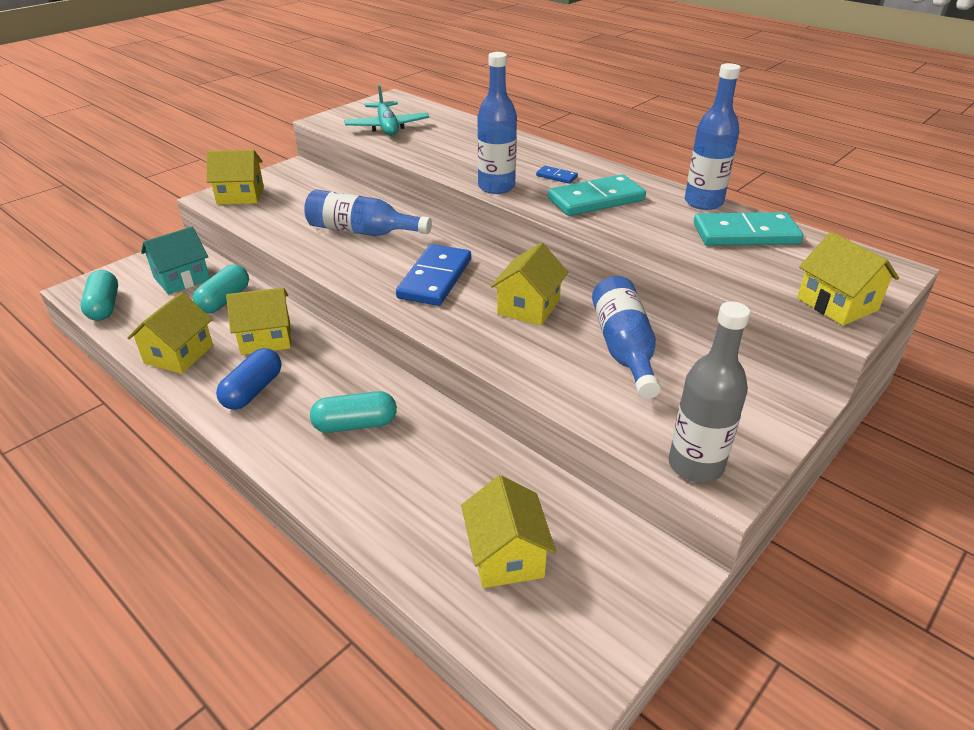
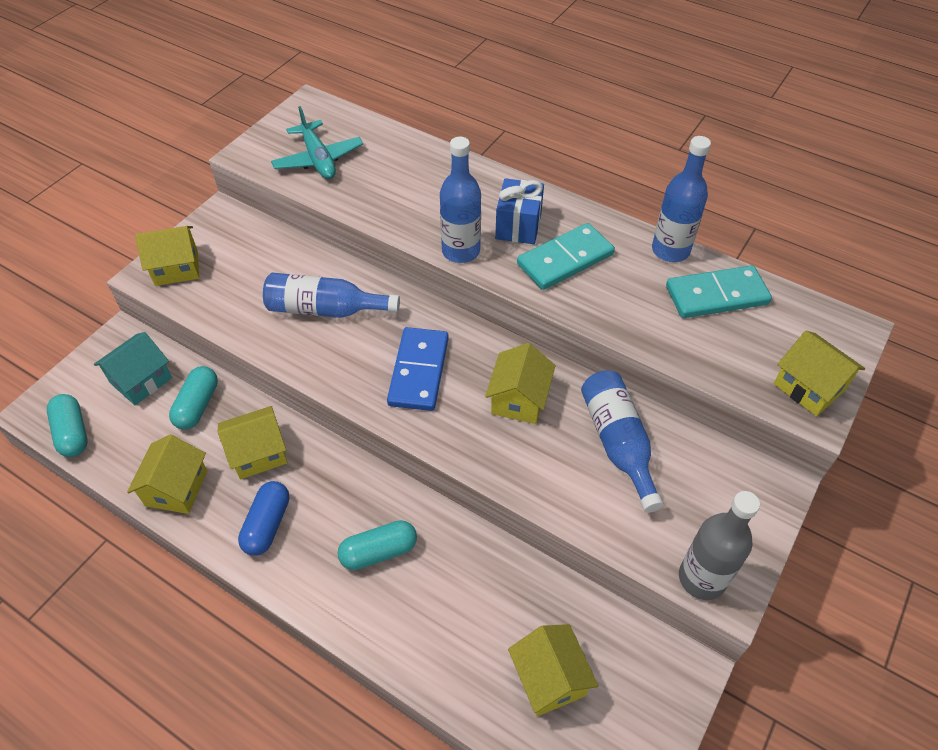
camera: 10 degrees left, 15 degrees up
blue domino [536,166,578,184] -> blue gift [495,178,544,244]

